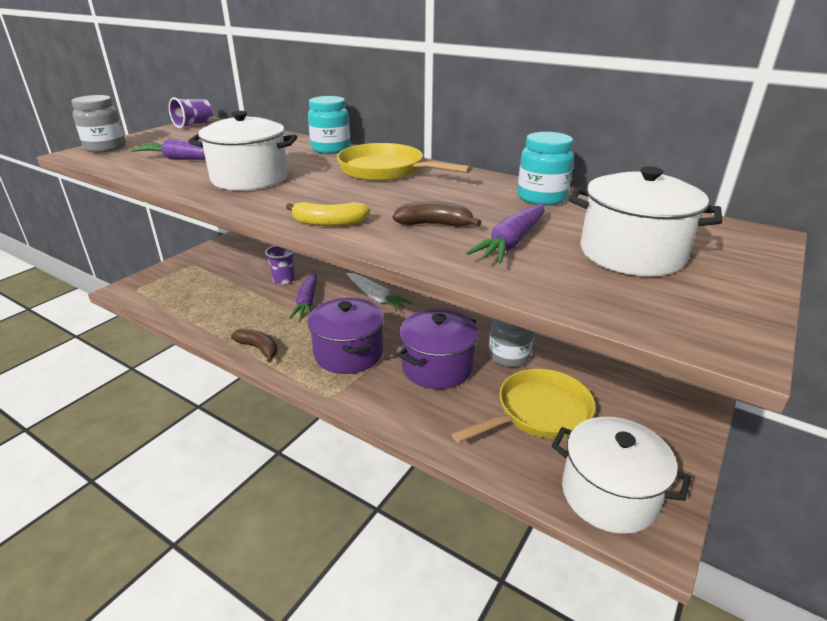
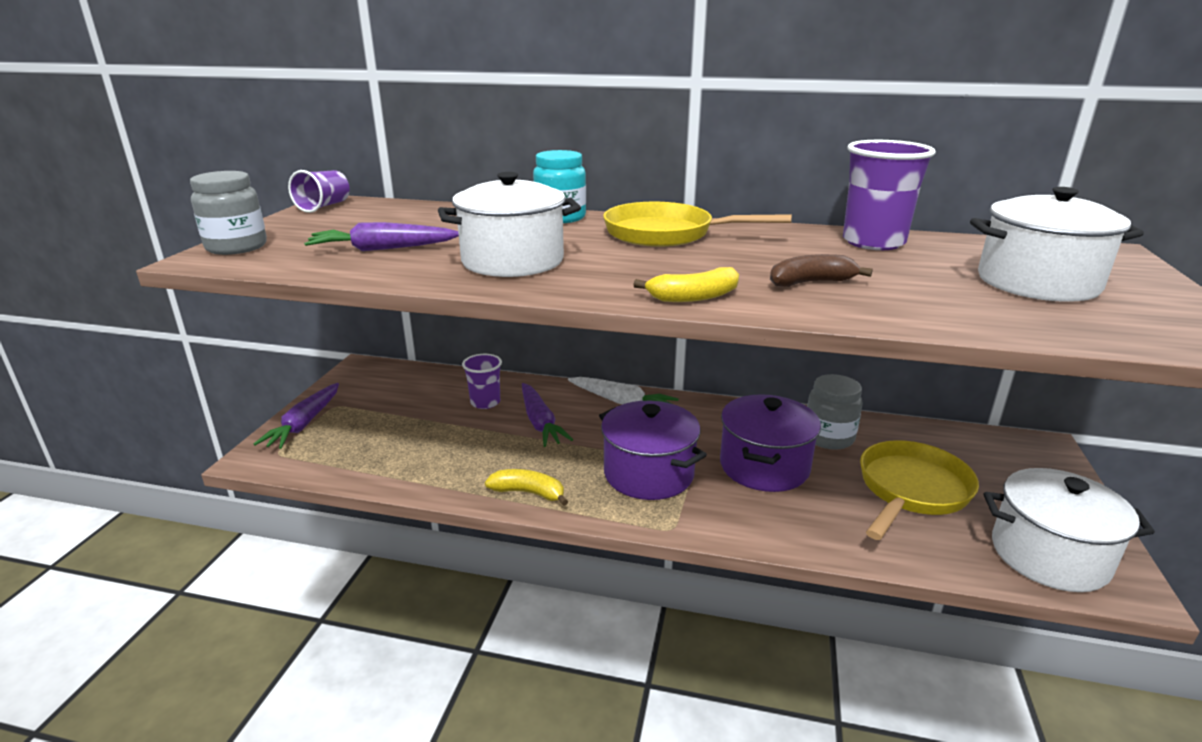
camera: 20 degrees left, 5 degrees down
brown banana [231,329,278,362] -> yellow banana [485,469,568,506]
purple carrot [466,204,545,263] -> purple carrot moved to [254,383,339,449]
turquoise jar [517,132,574,206] -> purple cup [843,140,936,250]

